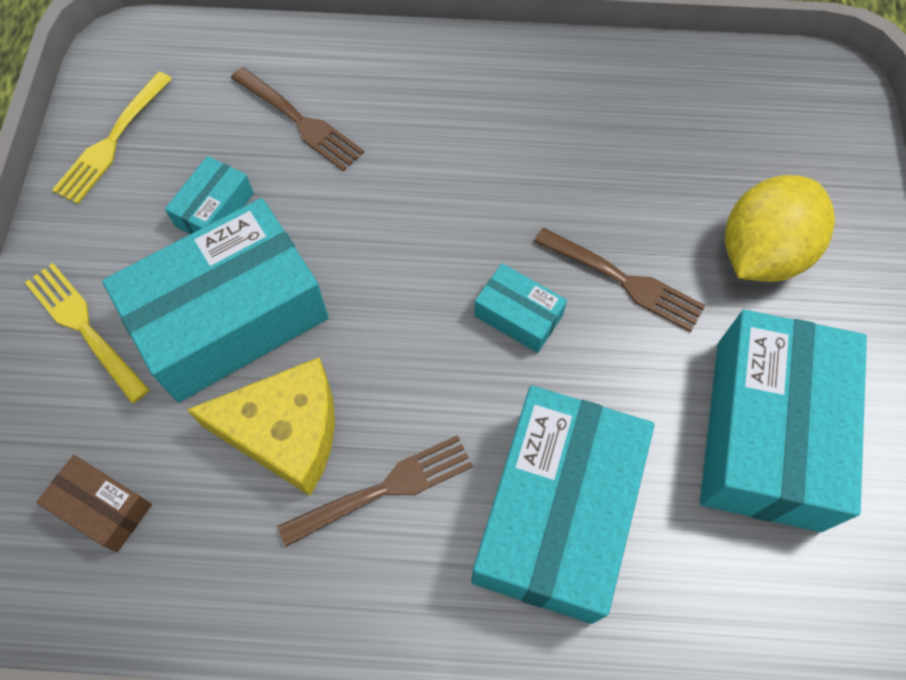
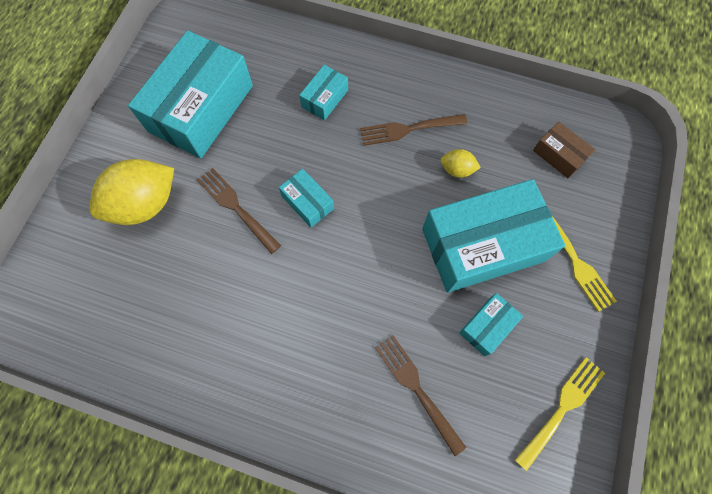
camera: 165 degrees left, 5 degrees up
yellow cheese [187,358,335,496] -> yellow lemon [441,149,481,178]
turquoise box [471,385,654,624] -> turquoise box [299,65,348,120], size x0.45

